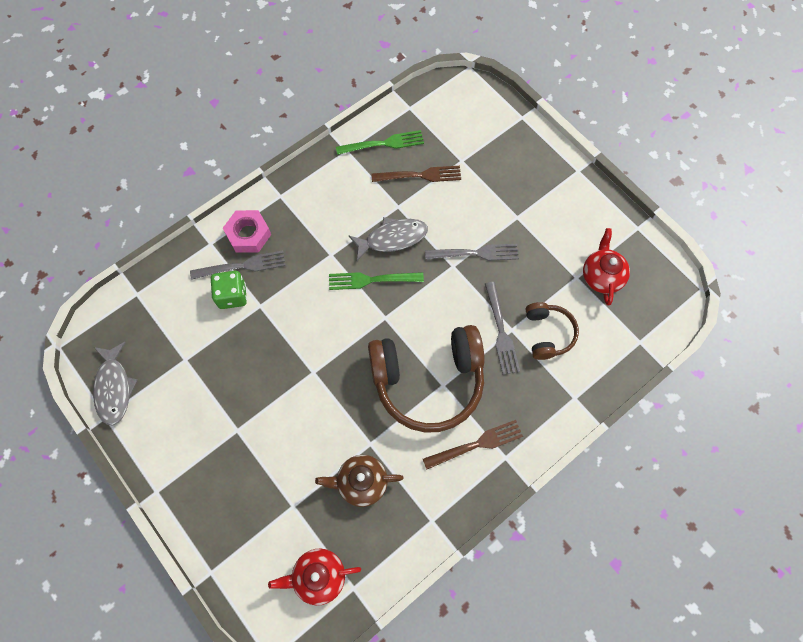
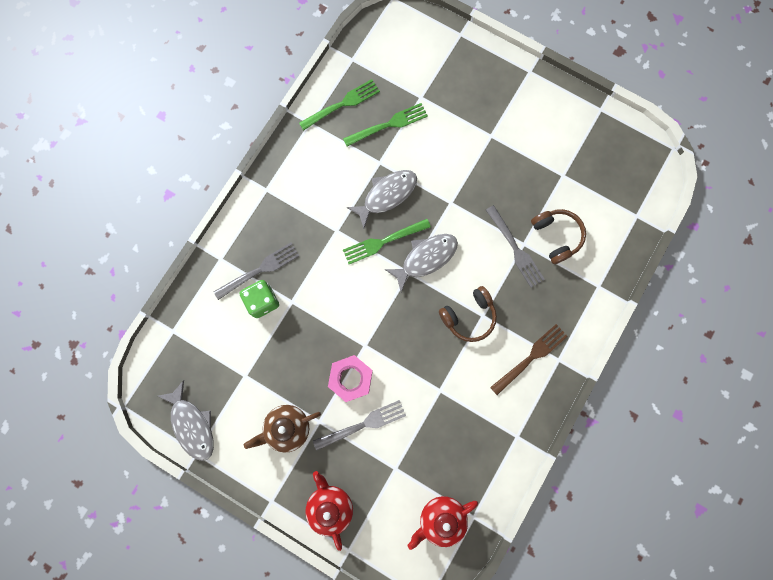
camera: 20 degrees left, 10 degrees up
pink nut [223,210,271,253] -> pink nut moved to [328,355,373,402]
brown teapot [315,455,404,507] -> brown teapot moved to [244,405,321,452]
brown headphones [368,325,485,433] -> brown headphones [439,286,497,342], size x0.51
brown fork [372,166,461,182] -> green fork [343,103,428,146]
grey fork [425,244,519,261] -> grey fork moved to [313,400,406,451]
red teapot [583,228,630,305] -> red teapot moved to [305,471,353,551]
none -> grey fish [385,234,458,292]

